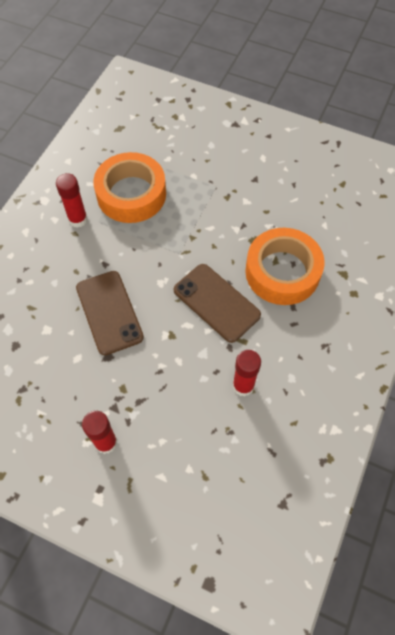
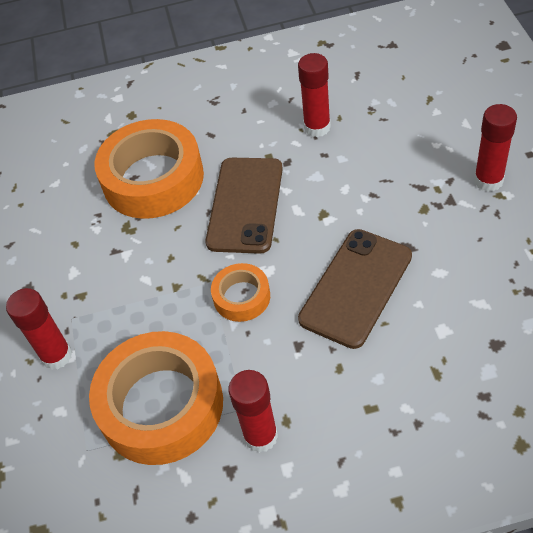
camera: 120 degrees left, 10 degrees down
none -> red glue stick [6,288,72,370]
none -> orange tape [211,263,270,322]

